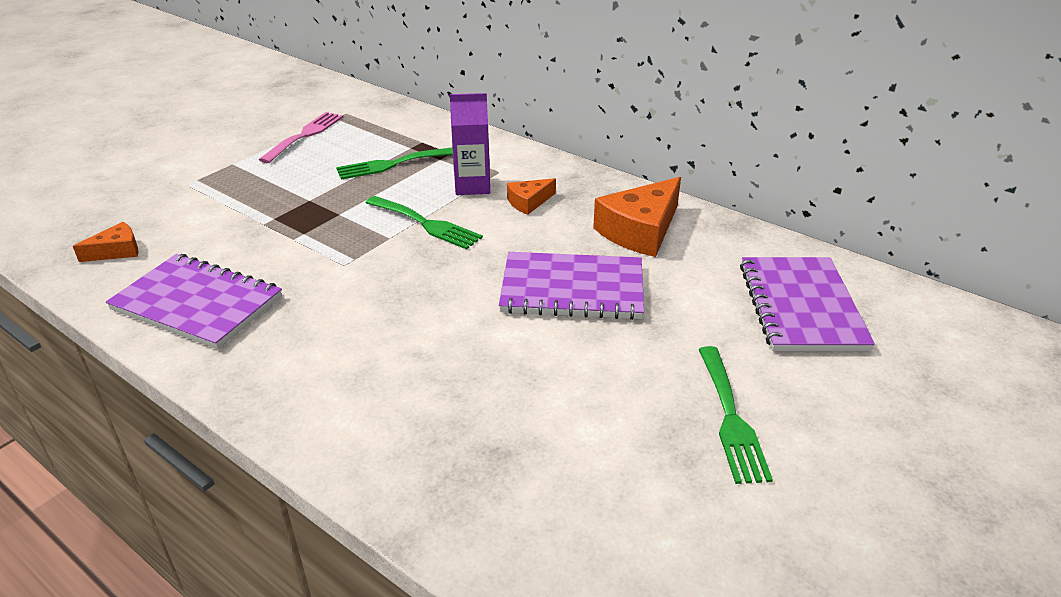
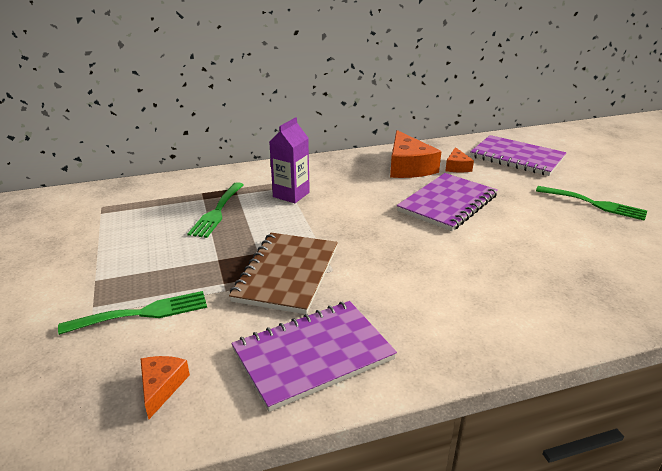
camera: 55 degrees left, 5 degrees down
pink fork [259,112,343,163] -> none
green fork [366,196,483,250] -> green fork moved to [58,291,207,335]
orange cheese [507,178,556,215] -> orange cheese moved to [445,147,474,172]
none -> brown notebook [229,233,338,314]

